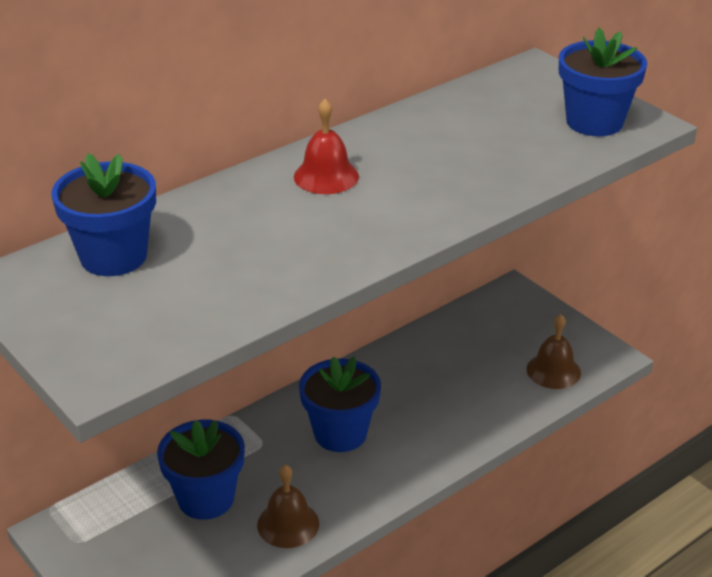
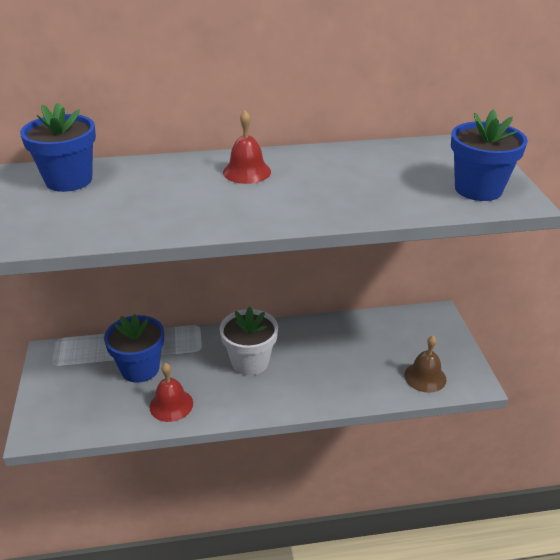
camera: 30 degrees right, 0 degrees up
brown bell [257,465,319,548] -> red bell [149,363,193,422]
blue flower pot [299,356,381,452] -> white flower pot [220,307,278,375]

